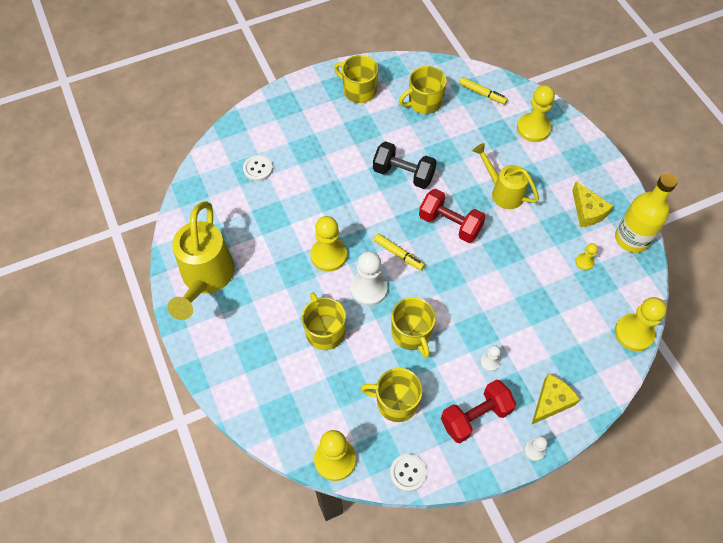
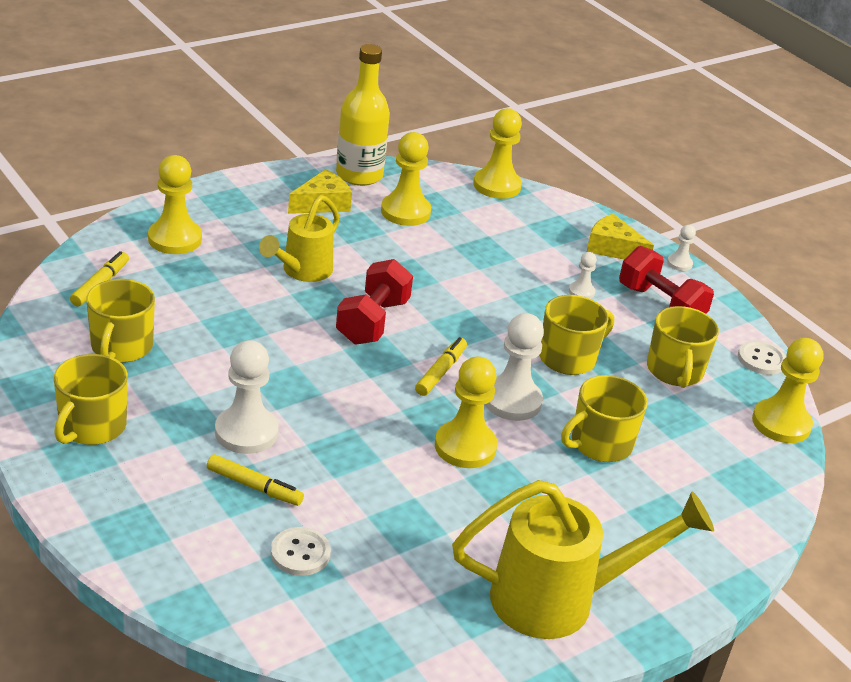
camera: 105 degrees left, 25 degrees down
black dumbbell [373,141,437,189] -> none
yellow mug [399,66,447,114] -> yellow mug turned 45 degrees clockwise [87,279,155,363]
yellow pawn [575,243,598,270] -> yellow pawn [381,132,431,226], size x2.00
none -> yellow marker [207,454,304,506]
none -> white pawn [215,340,279,454]

